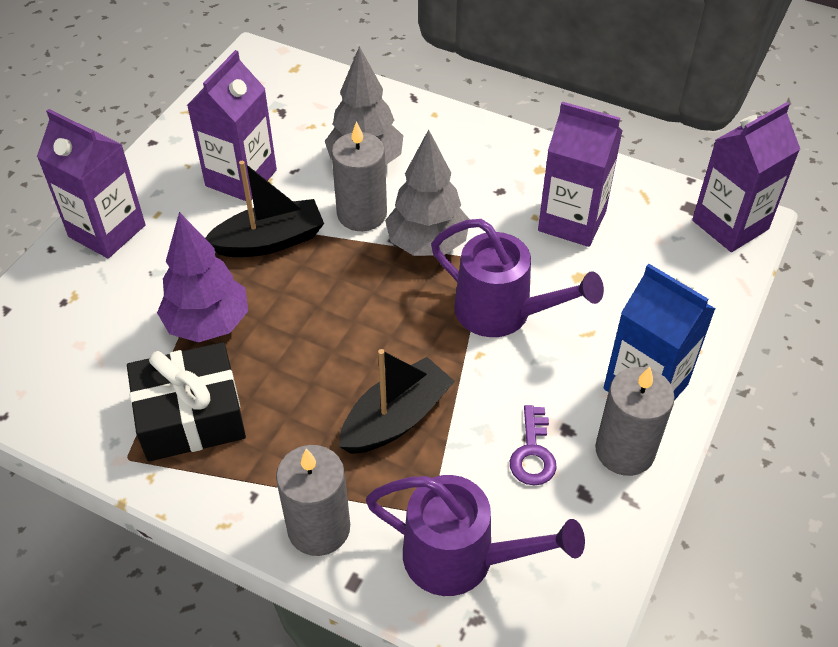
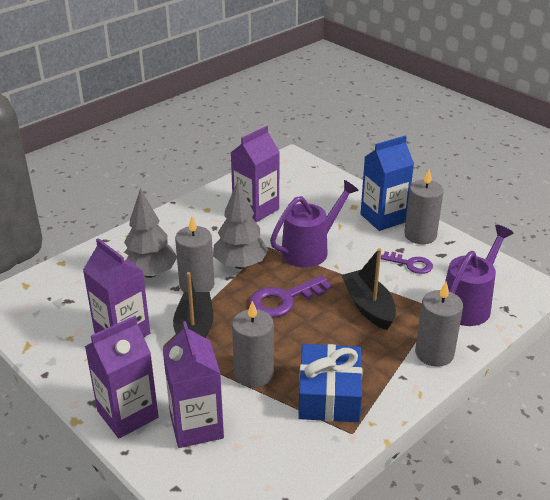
camera: 70 degrees left, 15 degrees down
black gift [127,342,246,462] -> blue gift [298,344,362,422]
purple tree [157,212,248,343] -> grey candle [232,301,274,388]
purple carton [692,102,800,252] -> purple carton moved to [163,321,224,448]
none -> purple key [249,275,332,318]

